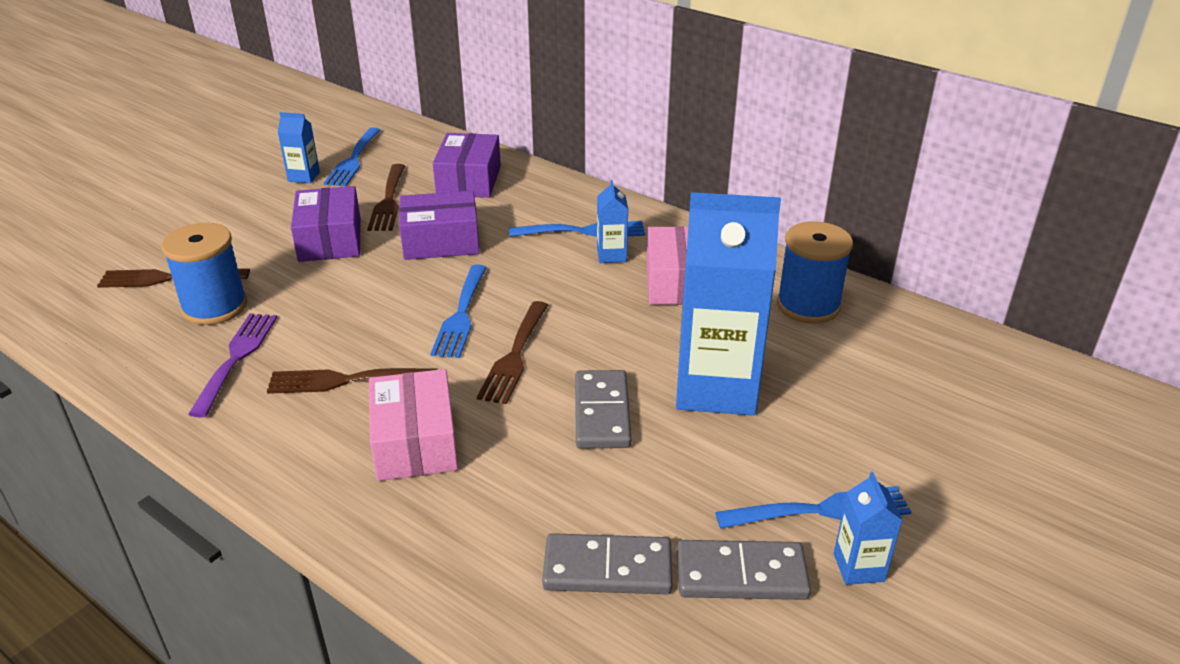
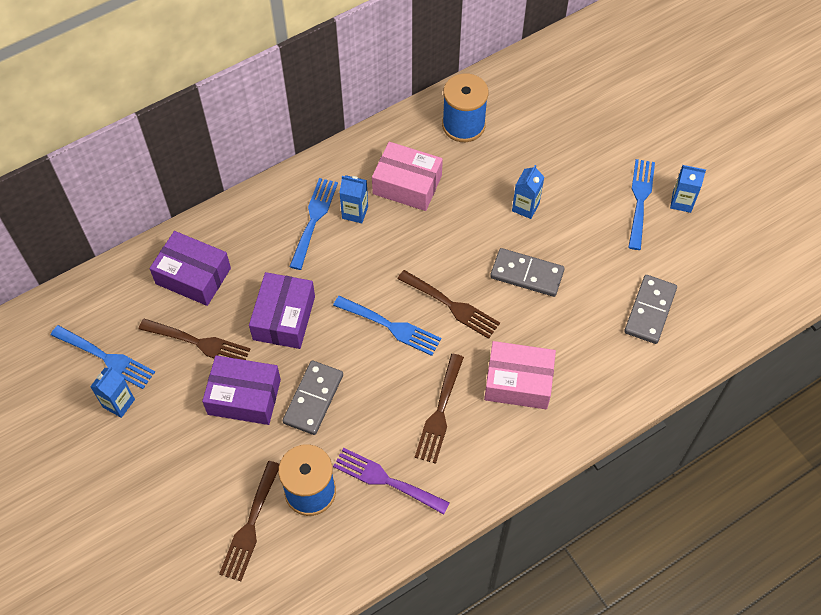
camera: 70 degrees left, 25 degrees up
blue carton [676,192,781,416] -> blue carton [512,165,544,219], size x0.43
grey domino [677,540,811,600] -> grey domino moved to [283,361,343,435]

